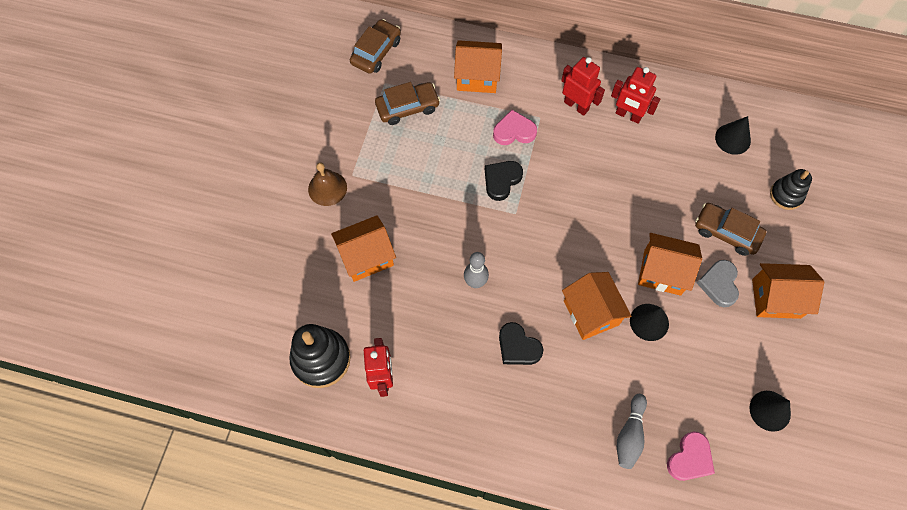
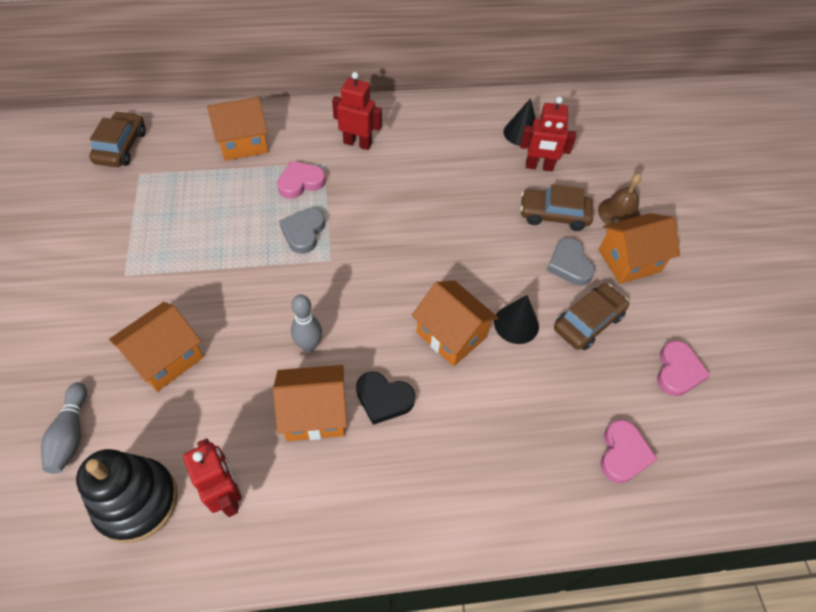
camera: 25 degrees left, 10 degrees down
brown bell [308,162,347,206] -> brown bell moved to [598,174,641,225]
brown car [375,82,440,125] -> brown car moved to [554,283,629,350]
black heart [485,161,523,201] -> grey heart [279,208,325,254]
red robot [611,67,660,124] -> red robot moved to [520,97,576,171]
grey bowling pin [617,394,647,469] -> grey bowling pin moved to [41,382,87,474]
orange house [638,233,702,296] -> orange house moved to [273,365,347,441]
black cone [749,391,791,432] -> pink heart [657,341,710,396]
black stacking toy [770,169,812,210] -> none

